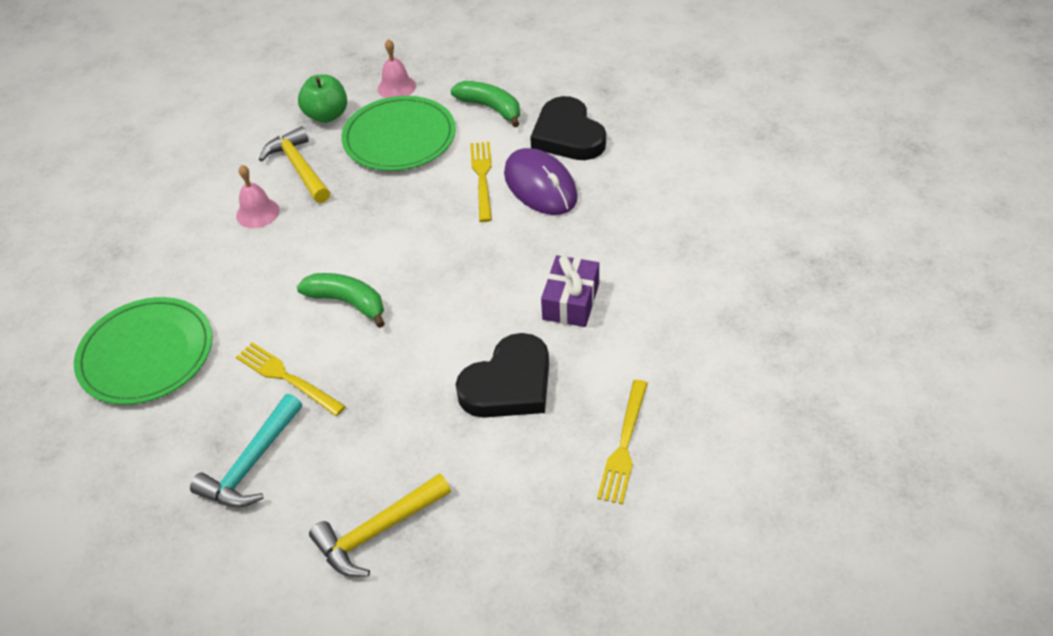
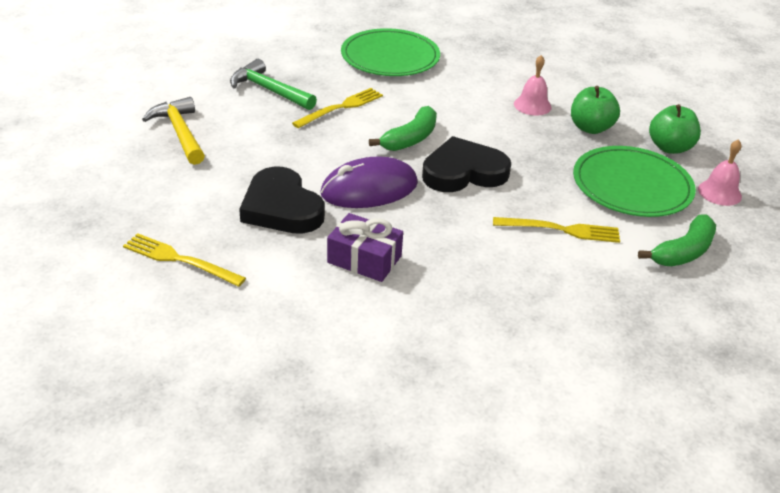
camera: 95 degrees right, 10 degrees down
turquoise hammer [190,394,302,507] -> green hammer [230,59,317,110]
yellow hammer [259,126,330,203] -> green apple [571,86,620,134]
purple mouse [504,148,578,215] -> purple mouse moved to [320,157,418,208]
black heart [530,96,606,160] -> black heart moved to [422,136,511,192]

